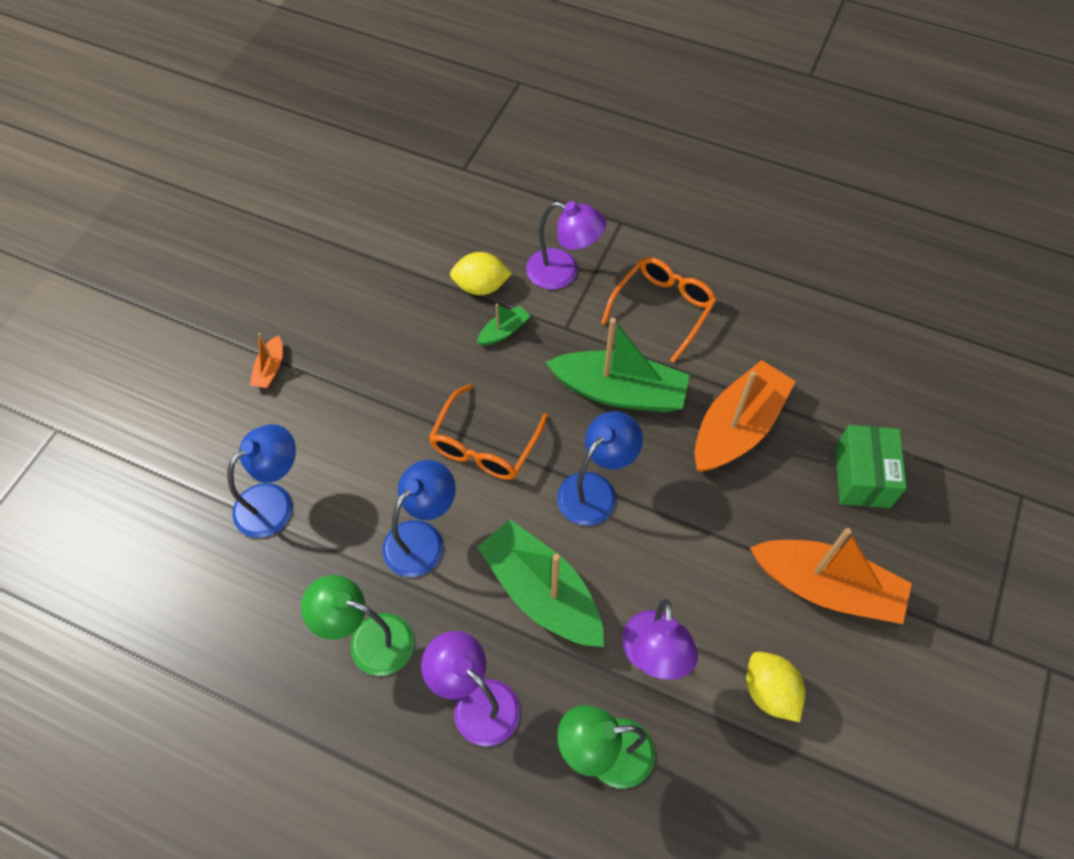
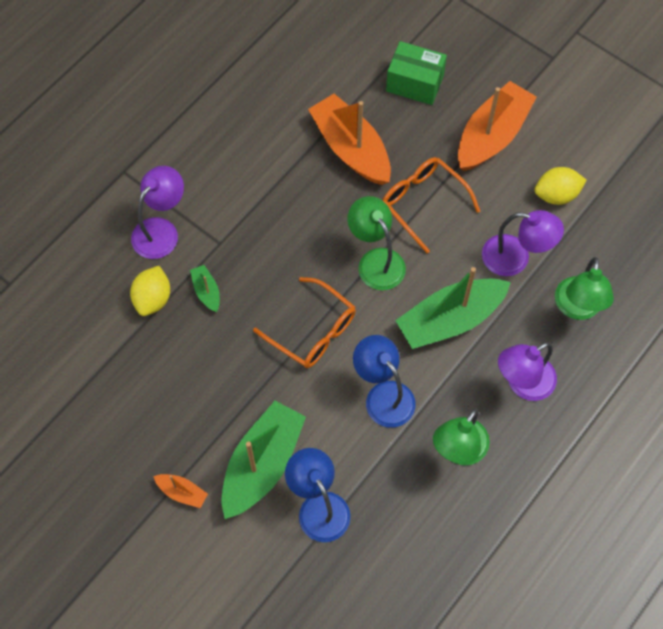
camera: 75 degrees left, 5 degrees up
green boat [546,318,690,412] -> green boat moved to [221,401,306,519]
blue lamp [557,411,643,526] -> green lamp [347,196,406,290]
orange glasses [601,257,717,363] -> orange glasses moved to [383,157,480,253]

